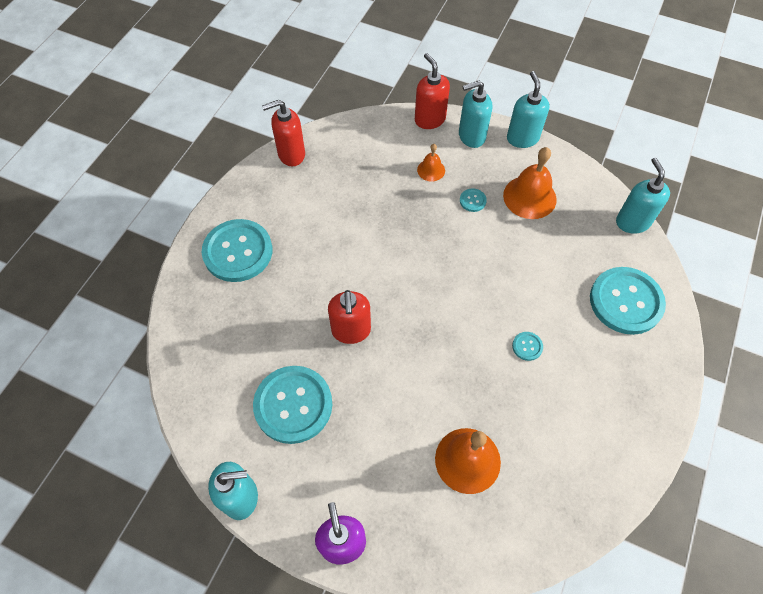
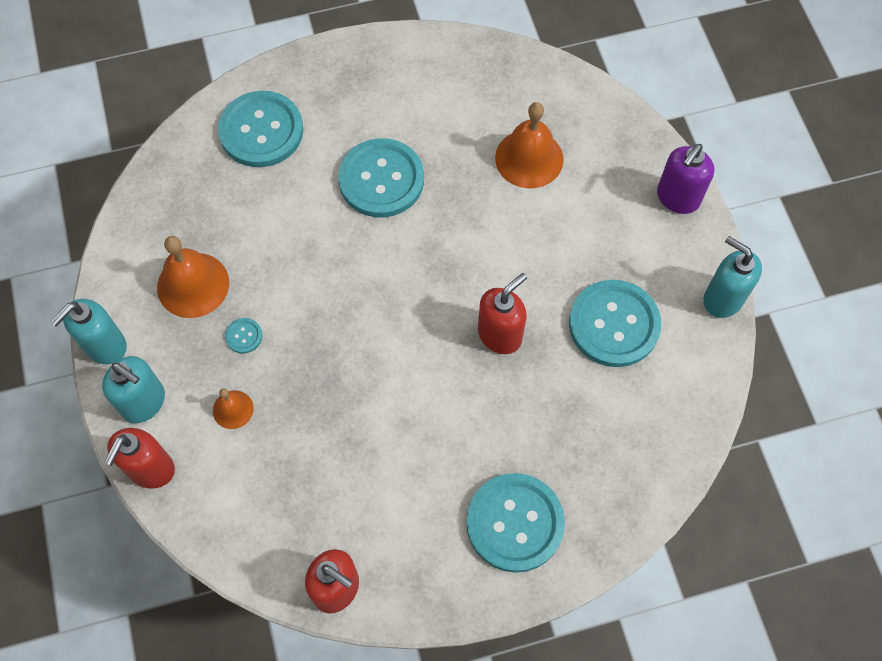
camera: 130 degrees left, 5 degrees up
turquoise button [512,332,543,361] -> turquoise button [338,138,424,217], size x2.47
turquoise soap dispenser [616,158,670,234] -> none

